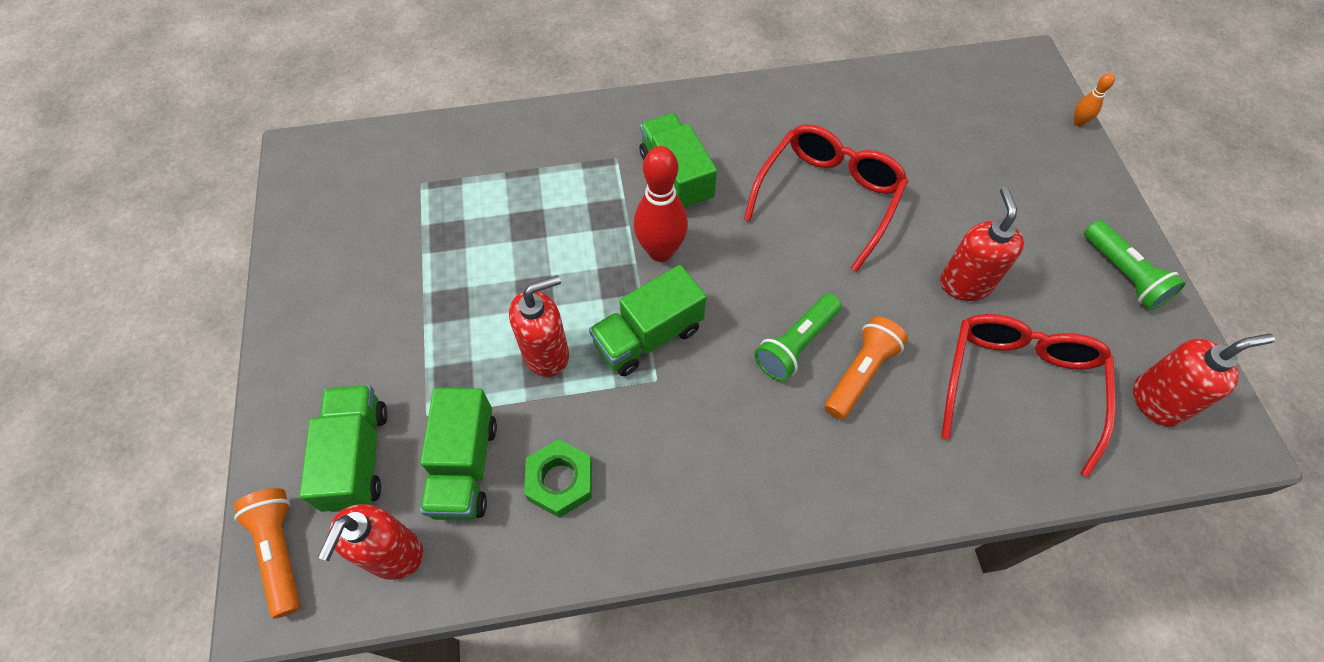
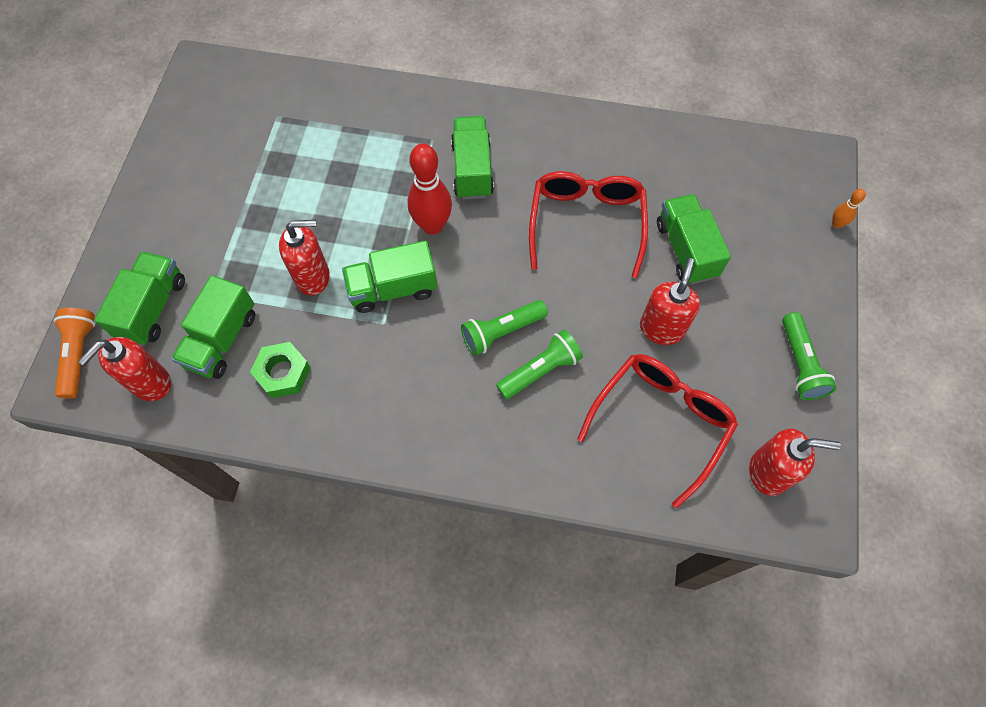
camera: 20 degrees right, 5 degrees up
red glasses [744,124,908,271] -> red glasses turned 45 degrees counterclockwise [529,171,648,278]
orange flashlight [825,316,908,420] -> green flashlight [496,330,583,399]
none -> green truck [657,194,731,284]

